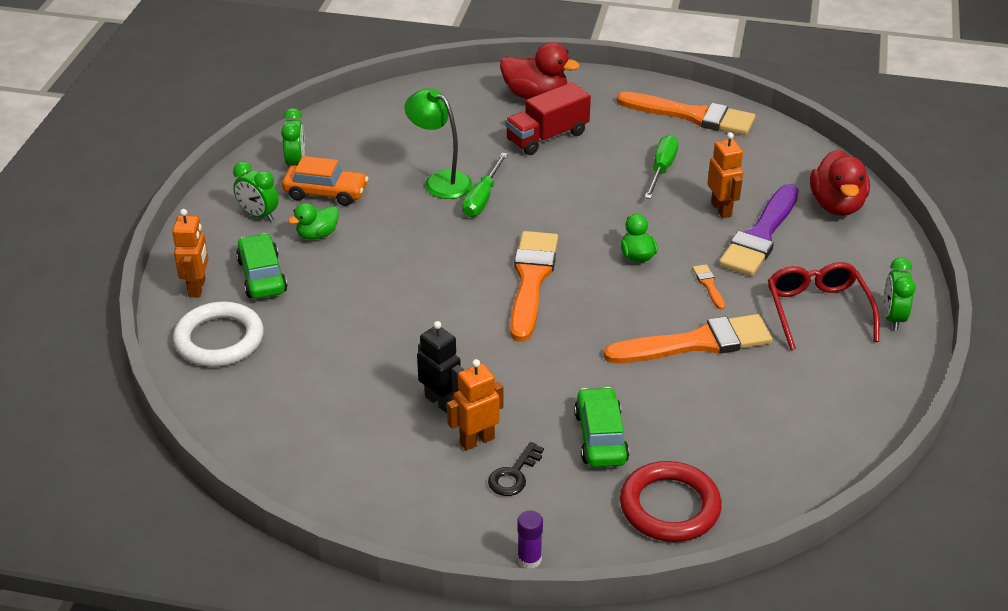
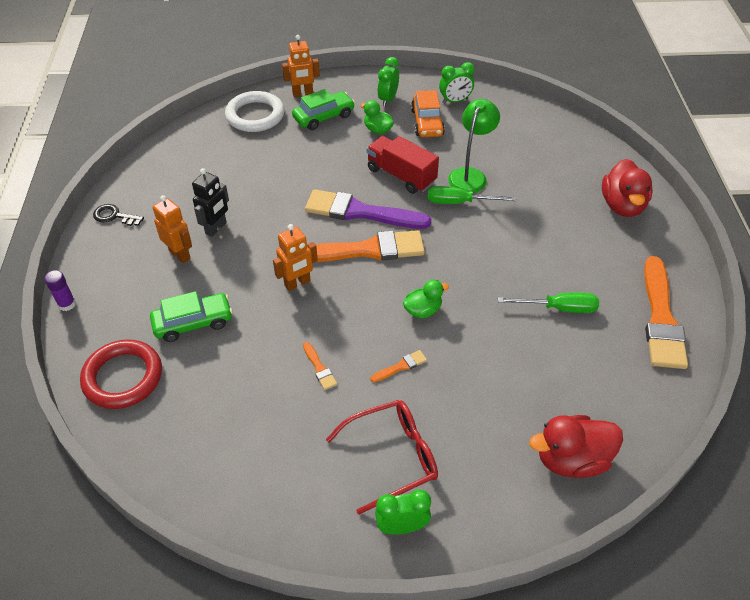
camera: 75 degrees right, 10 degrees up
black key [488,442,544,496] -> black key moved to [93,204,144,226]
red truck [505,82,591,155] -> red truck moved to [367,136,439,194]
orange brush [604,314,773,363] -> orange brush [303,342,337,390], size x0.41
orange robot [708,132,743,218] -> orange robot moved to [273,224,318,291]
purple brush [719,184,799,276] -> purple brush moved to [305,189,431,229]

